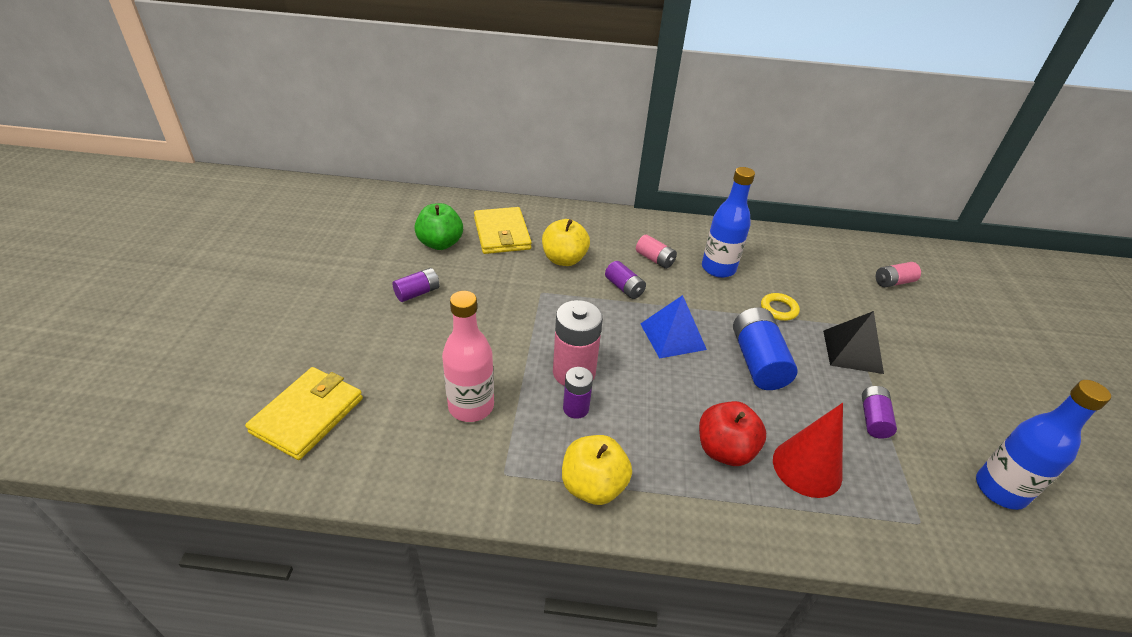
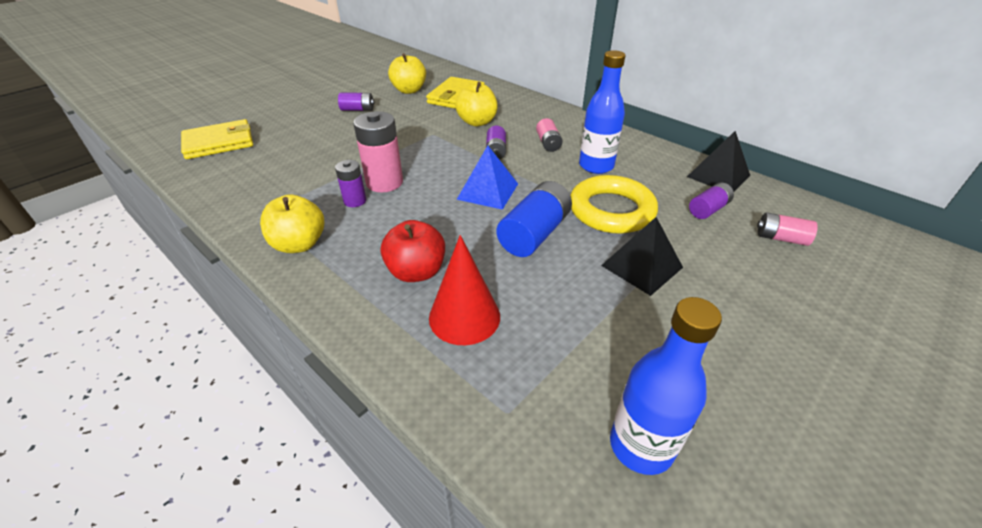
camera: 40 degrees right, 0 degrees up
green apple [414,203,463,250] -> yellow apple [388,53,426,94]
pink bottle [442,291,494,422] -> none
yellow ring [761,293,800,321] -> yellow ring [570,175,658,234], size x2.14
purple battery [862,386,897,439] -> purple battery moved to [689,183,734,219]
none -> black pyramid [687,131,750,192]

